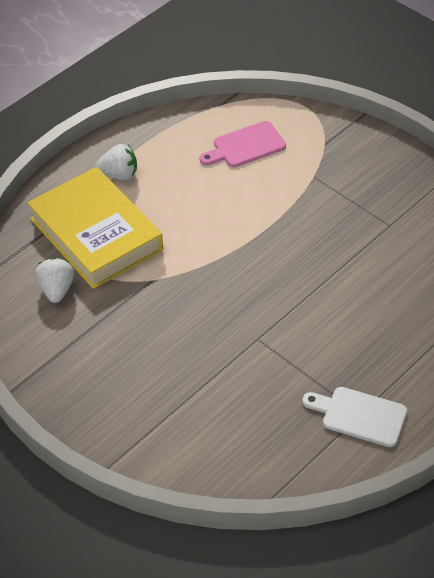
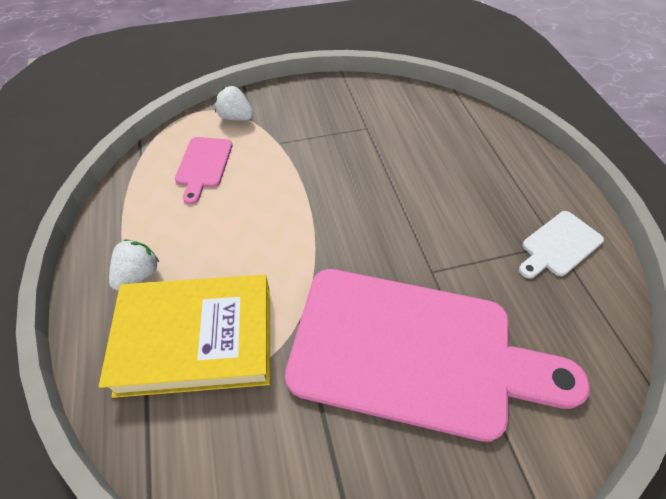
camera: 60 degrees left, 5 degrees up
white strawberry [35,258,74,303] -> white strawberry moved to [215,86,253,121]
none -> pink cutting board [285,269,590,442]

